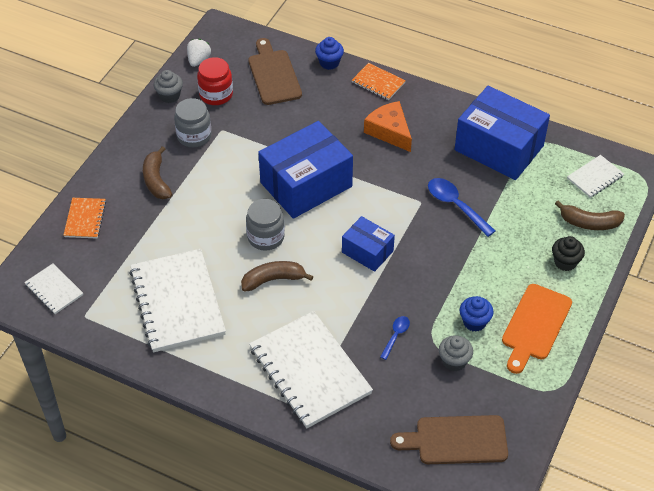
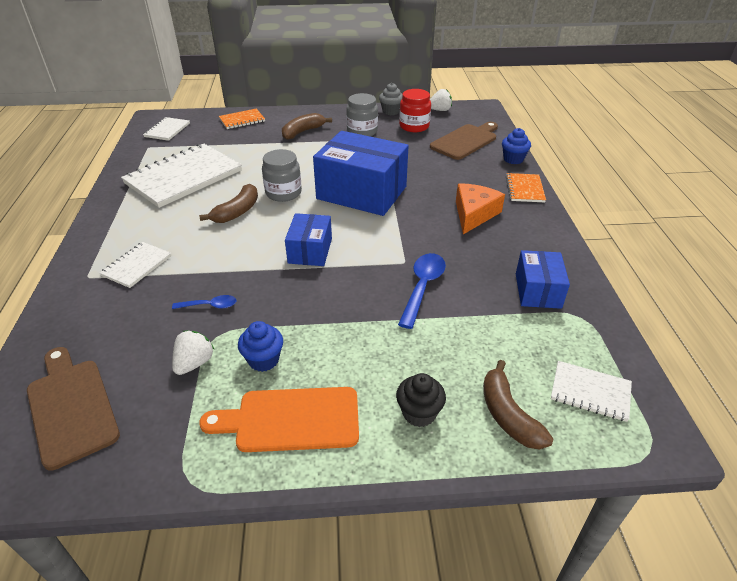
camera: 60 degrees right, 10 degrees down
brown banana [241,261,314,292] -> brown banana turned 75 degrees clockwise [199,184,258,223]
white notebook [249,311,373,428] -> white notebook [100,242,171,288], size x0.48
grey cupcake [439,335,473,372] -> white strawberry [172,331,215,375]
blue box [455,86,550,180] -> blue box [516,250,570,309], size x0.54

